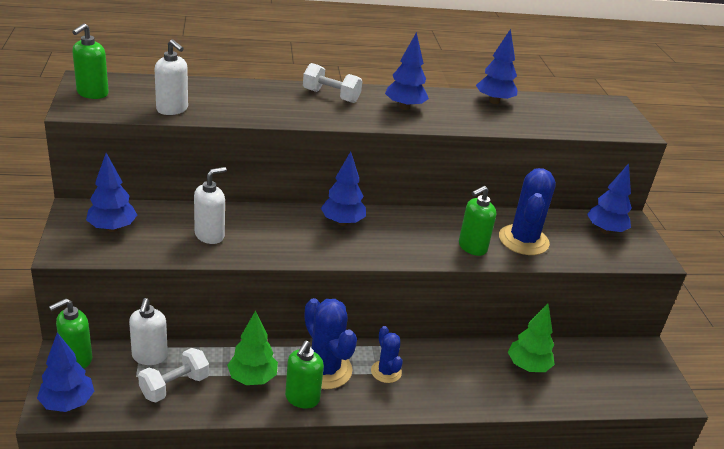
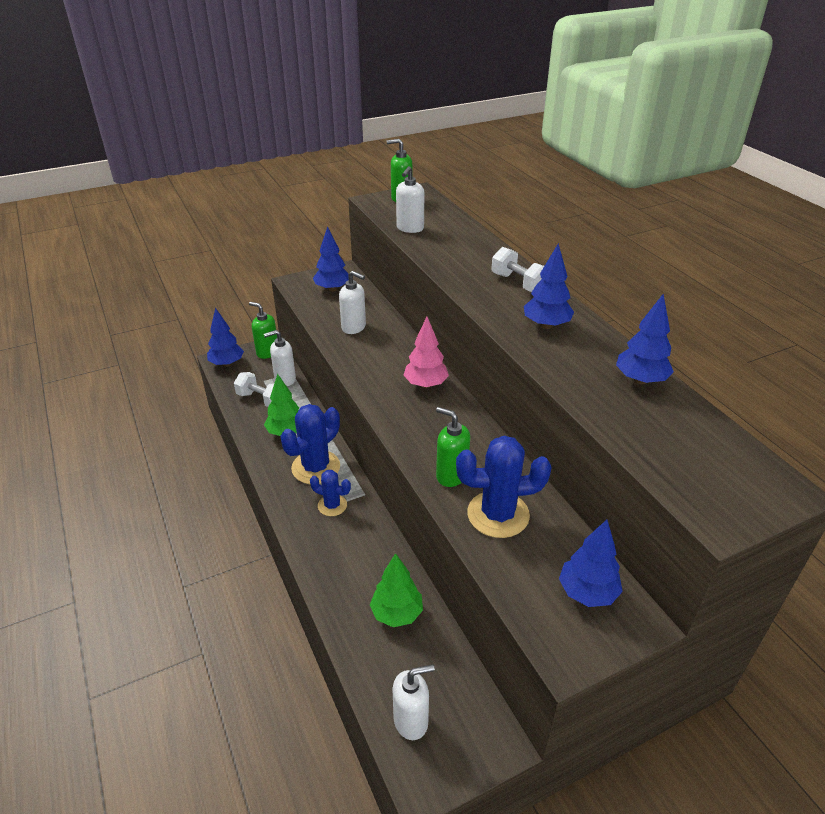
camera: 75 degrees right, 5 degrees up
green soap dispenser [285,340,324,409] -> none
white dumbbell [303,63,362,103] -> white dumbbell turned 45 degrees counterclockwise [491,247,544,292]
blue tree [321,151,366,226] -> pink tree [403,317,449,388]
blue cactus [371,326,403,383] -> blue cactus turned 60 degrees clockwise [310,470,351,516]
none -> white soap dispenser [393,664,435,740]

